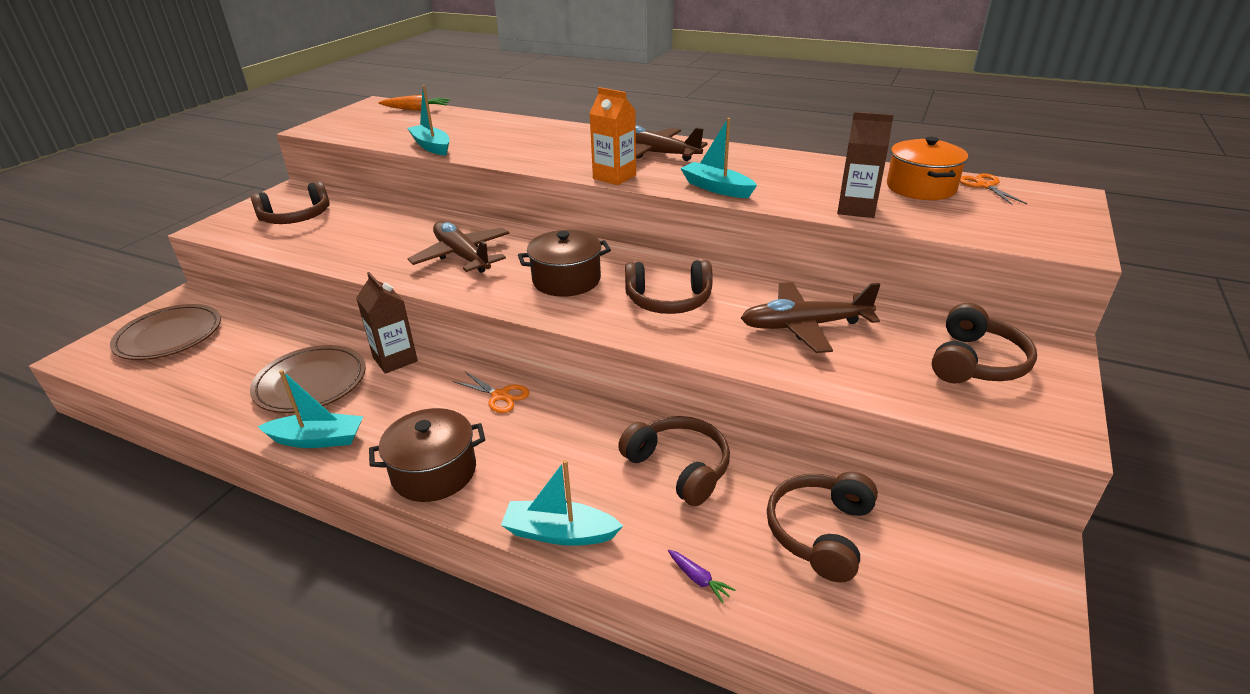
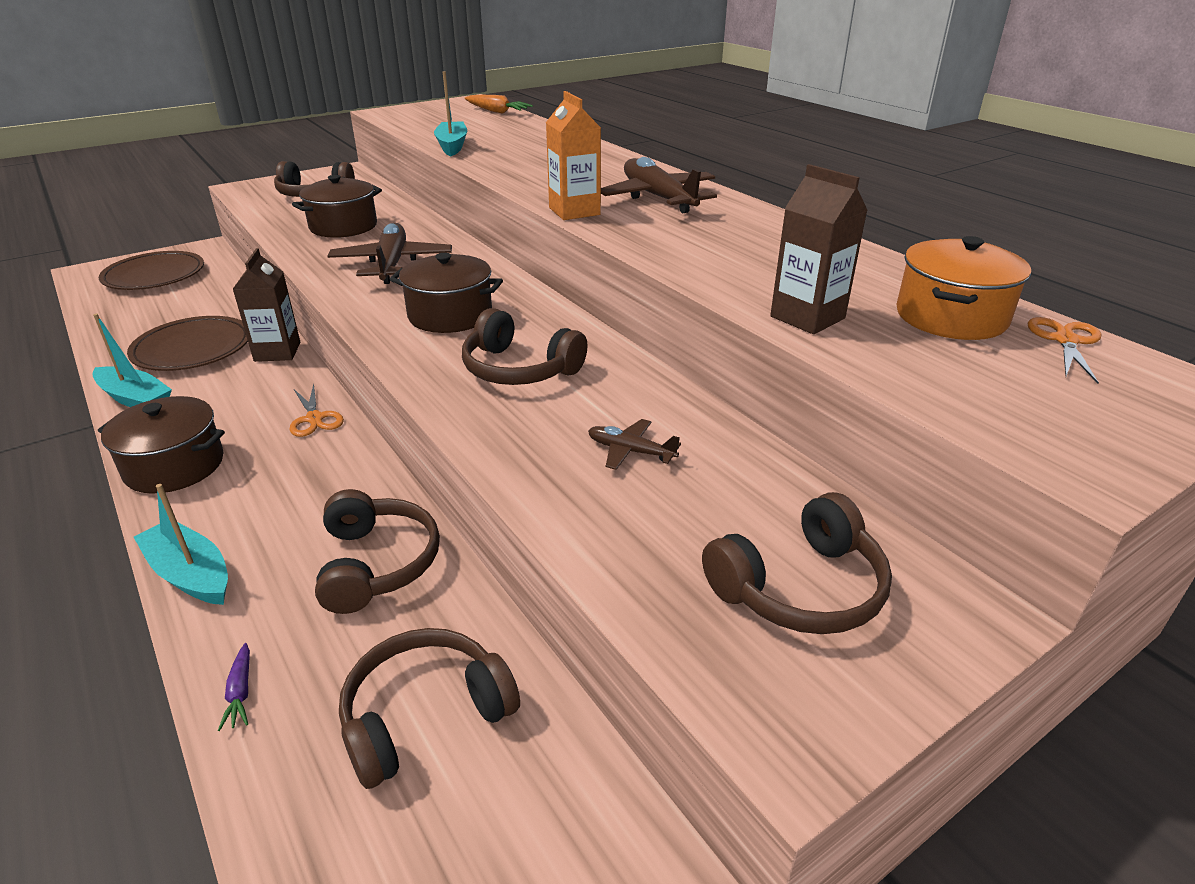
camera: 30 degrees right, 0 degrees up
turquoise boat [680,118,757,198] -> none
brown plane [741,282,881,353] -> brown plane [588,419,681,470], size x0.50
none -> brown pot [292,175,382,238]

